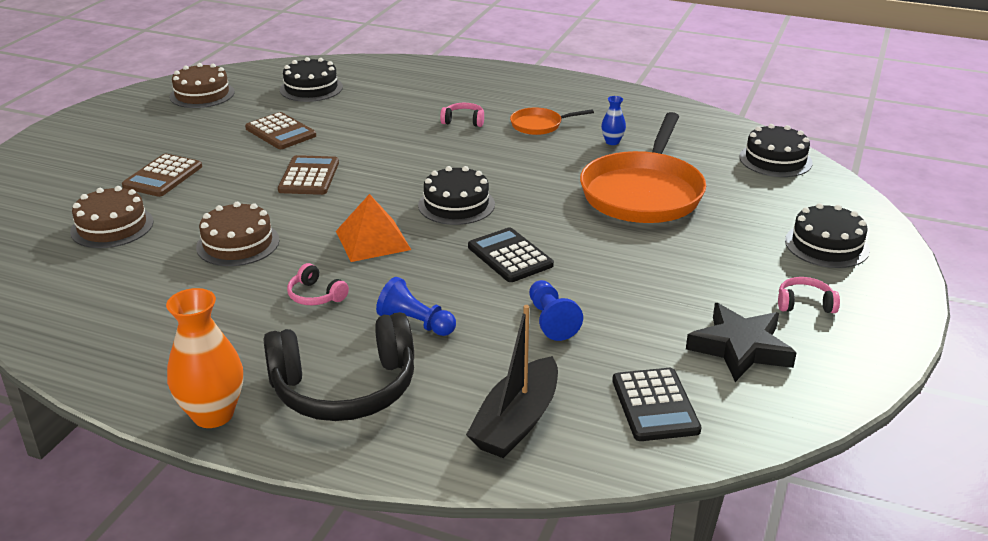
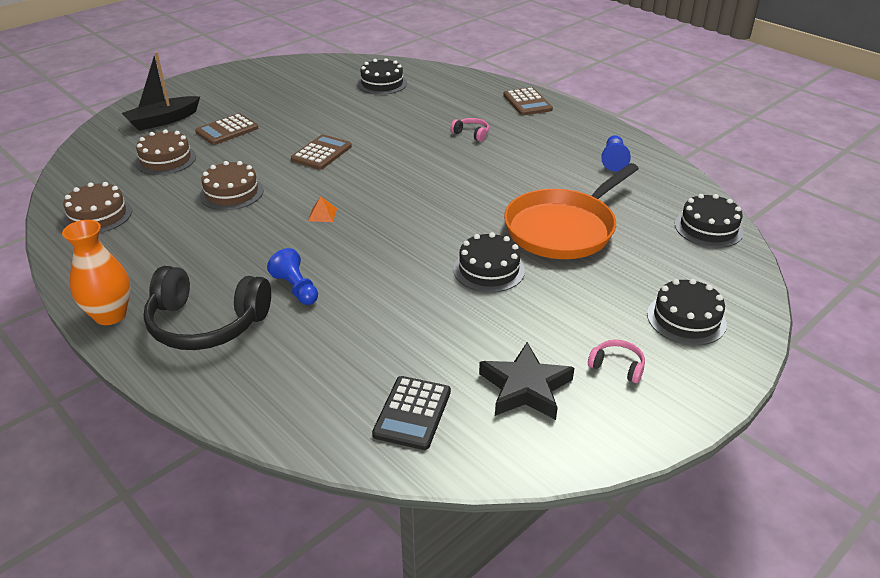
camera: 25 degrees right, 5 degrees up
brown cake [170,63,235,108] -> brown cake moved to [63,182,132,233]
brown calculator [245,112,316,149] -> brown calculator moved to [503,87,553,116]
pink headphones [287,263,349,305] -> none
orange pyramid [336,194,411,262] -> orange pyramid [308,196,337,222], size x0.51
black cake [418,166,495,225] -> black cake moved to [453,232,525,292]
black boat [466,305,558,458] -> black boat moved to [122,52,200,131]
black calculator [468,227,554,282] -> none
orange pan [510,107,594,135] -> none
blue pawn [529,280,583,341] -> blue pawn moved to [601,135,631,172]
blue vase [601,96,626,145] -> none

